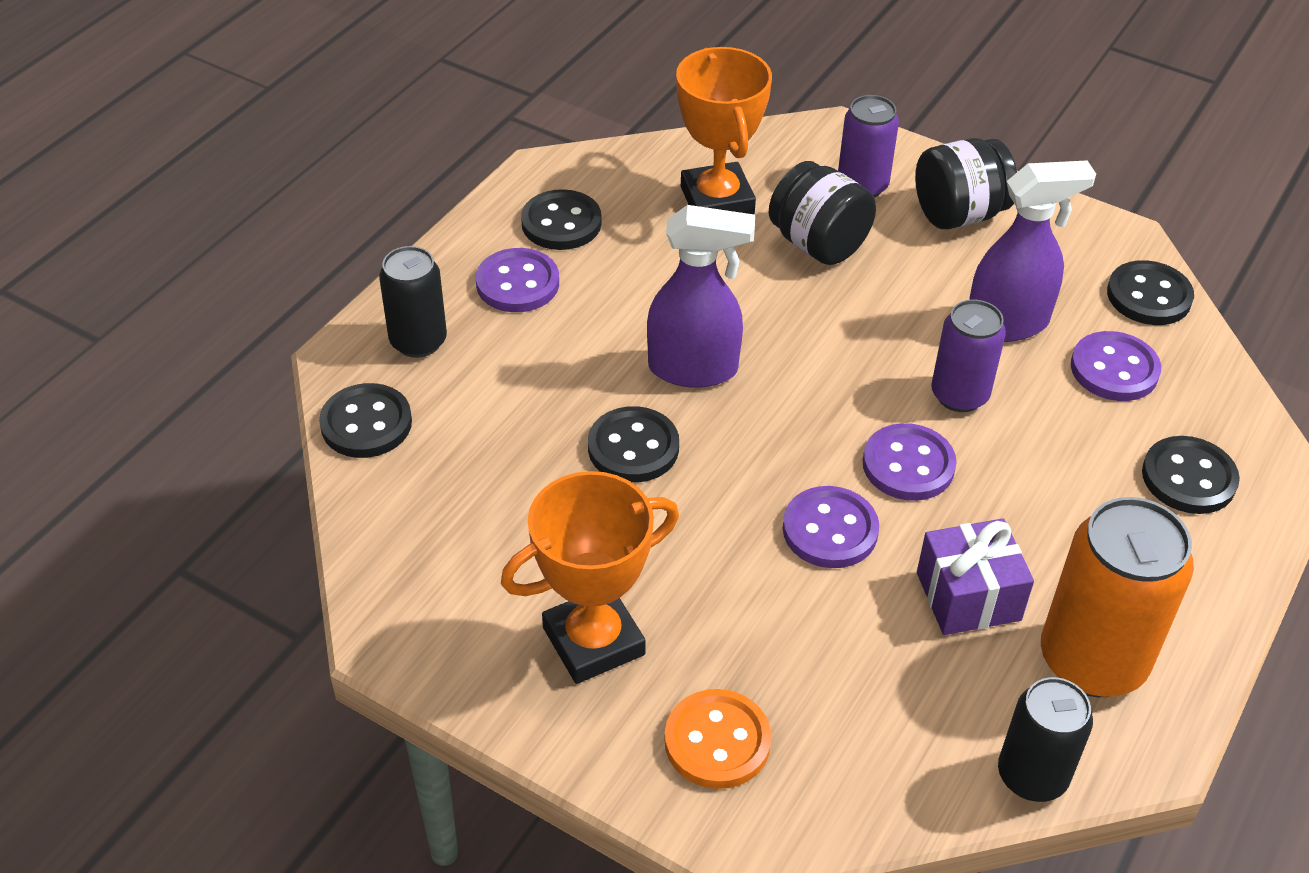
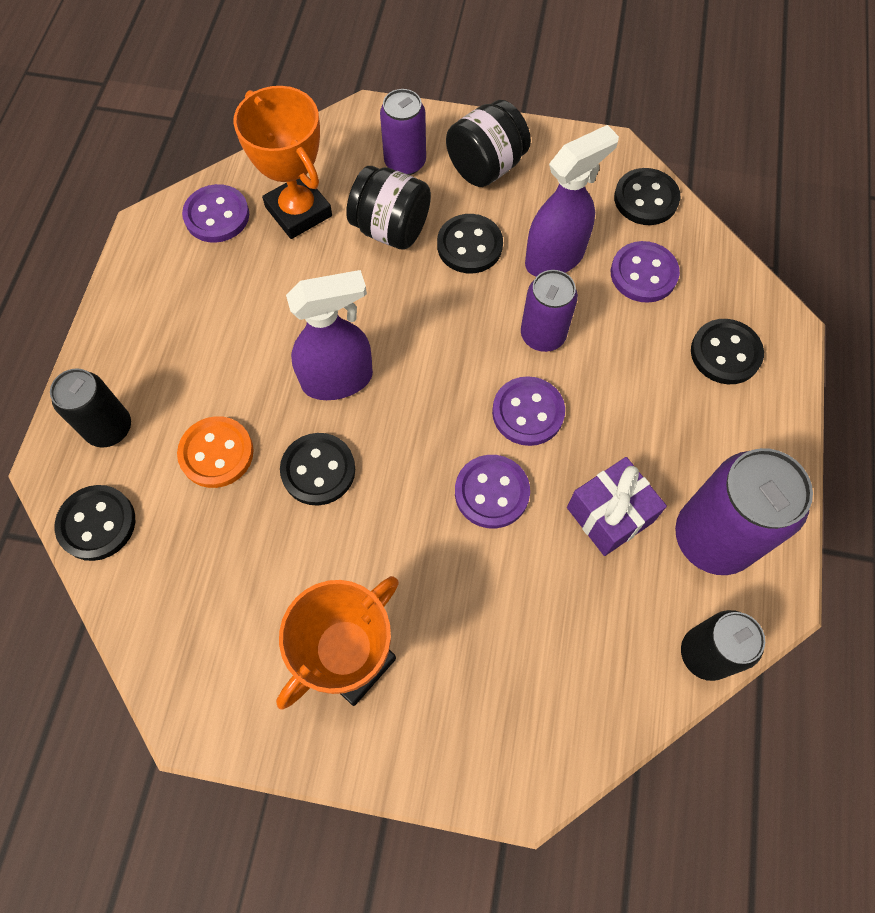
camera: 20 degrees left, 20 degrees up
purple button [476,248,559,312] -> purple button moved to [182,184,249,243]
black button [521,189,602,250] -> black button moved to [437,214,503,273]
orange button [664,689,772,789] -> orange button moved to [177,416,254,488]
orange can [1041,497,1194,697] -> purple can [675,448,813,575]

